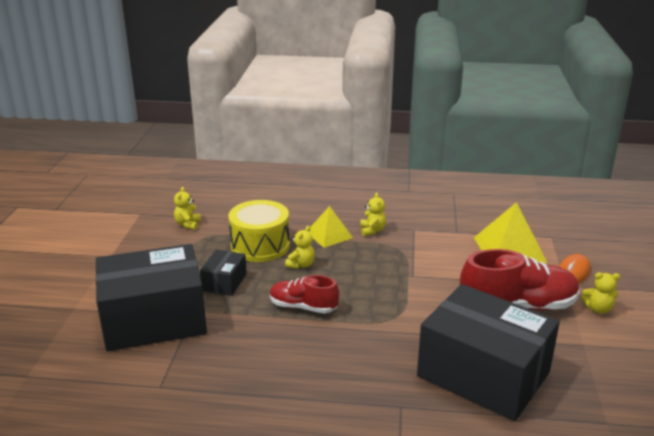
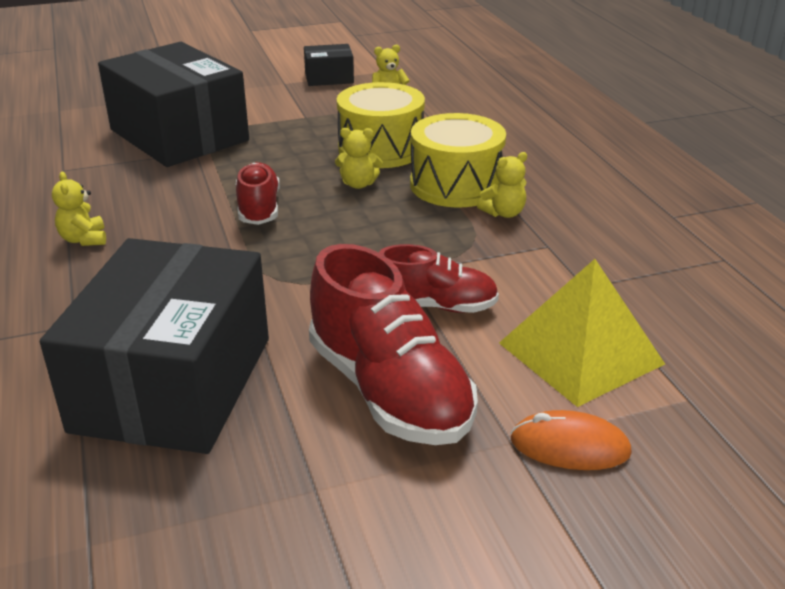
camera: 65 degrees right, 5 degrees up
black box [200,250,247,296] -> black box moved to [304,44,354,86]
yellow pyramid [309,206,353,248] -> yellow drum [410,113,506,207]
yellow teddy bear [581,272,620,314] -> yellow teddy bear moved to [52,172,106,246]
none -> red shoe [379,244,499,313]

